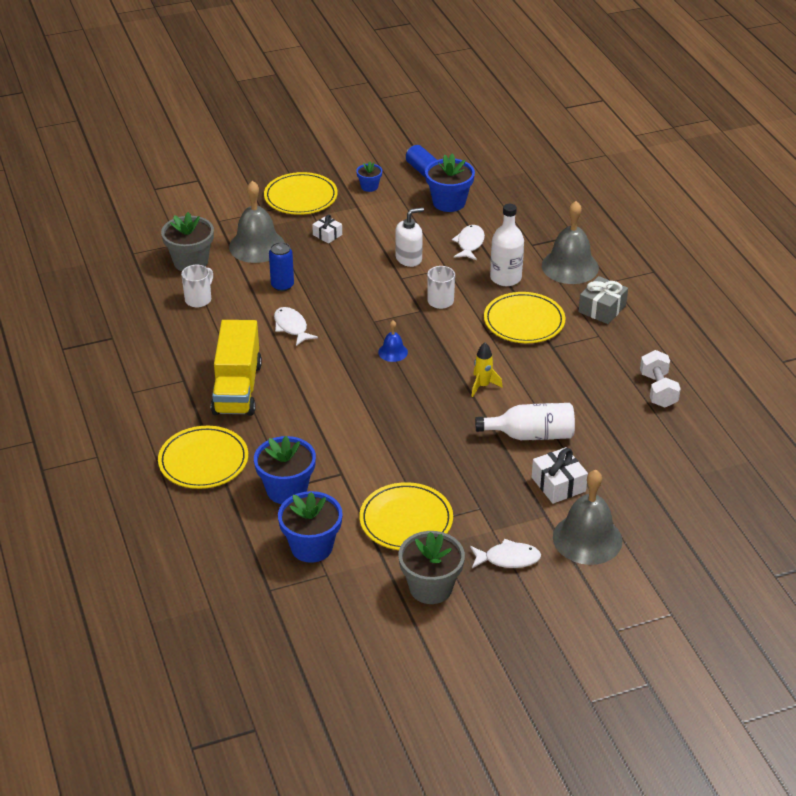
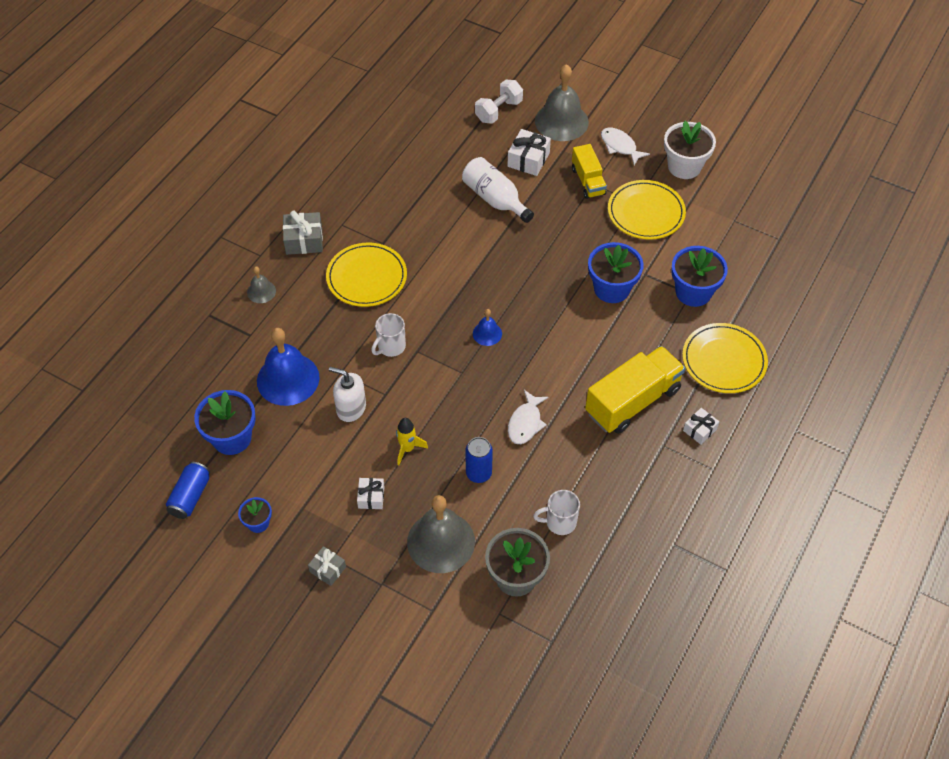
camera: 130 degrees left, 15 degrees up
yellow plate [264,172,338,215] -> grey gift [308,546,346,586]
blue flower pot [278,491,343,563] -> blue flower pot moved to [588,242,644,303]
grey flower pot [399,531,465,604] -> white flower pot [664,121,716,179]
white fish [452,225,485,260] -> blue bell [257,328,320,406]
yellow rocket [471,342,503,397] -> yellow rocket moved to [396,418,428,465]
white bottle [490,204,524,286] -> none
grey bell [542,201,599,284] -> grey bell [247,266,276,303], size x0.49
white dumbbell [640,350,681,408] -> white dumbbell moved to [475,80,523,124]
none -> yellow truck [572,144,607,199]
none -> white gift [683,408,719,445]

